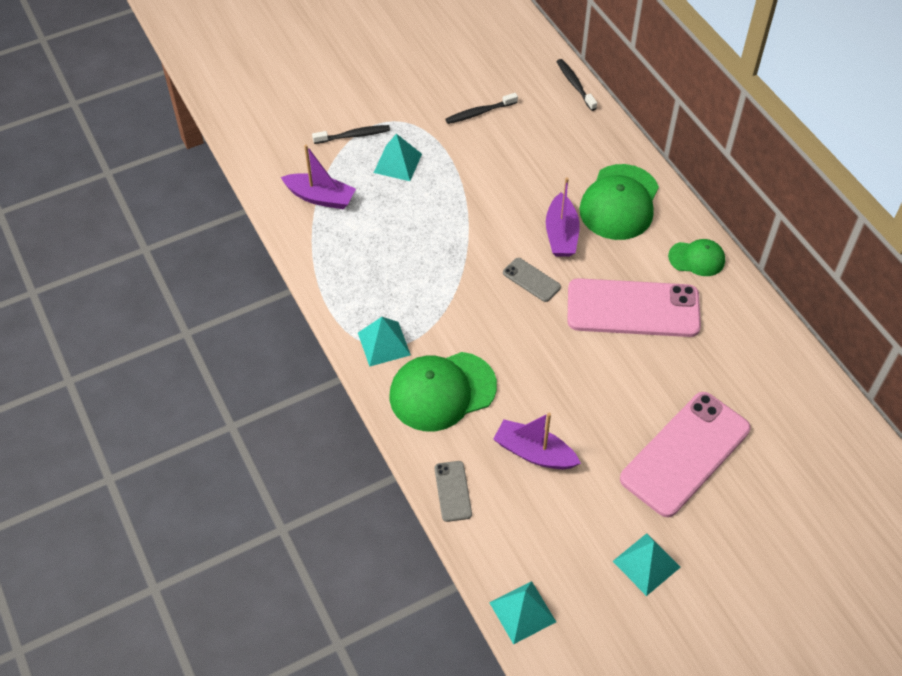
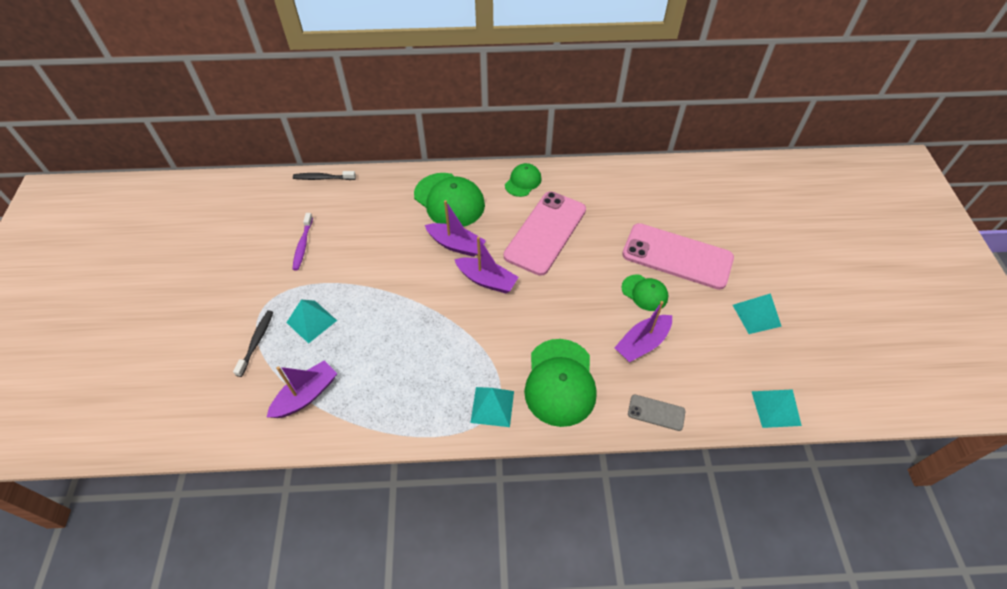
camera: 65 degrees left, 0 degrees up
black toothbrush [446,93,518,124] -> purple toothbrush [292,213,313,271]
grey phone [503,258,561,302] -> purple boat [454,237,518,294]
pink phone [620,392,751,517] -> pink phone turned 45 degrees counterclockwise [622,223,734,290]
none -> green cap [621,275,668,311]

